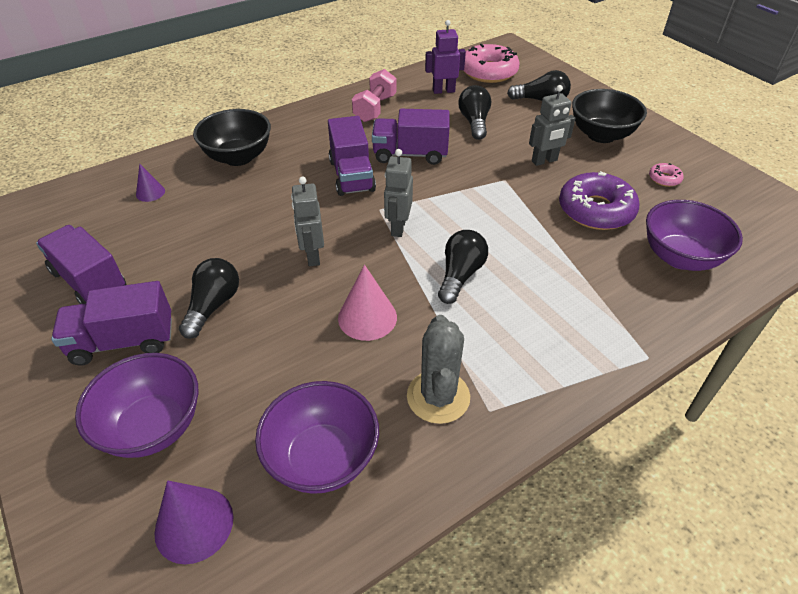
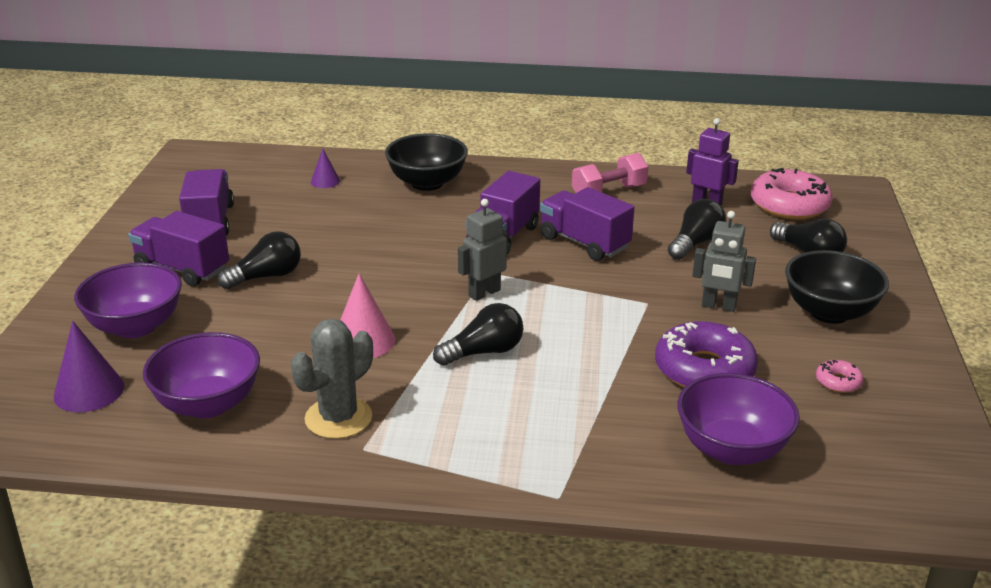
camera: 40 degrees right, 15 degrees down
grey robot [291,177,324,266] -> none

